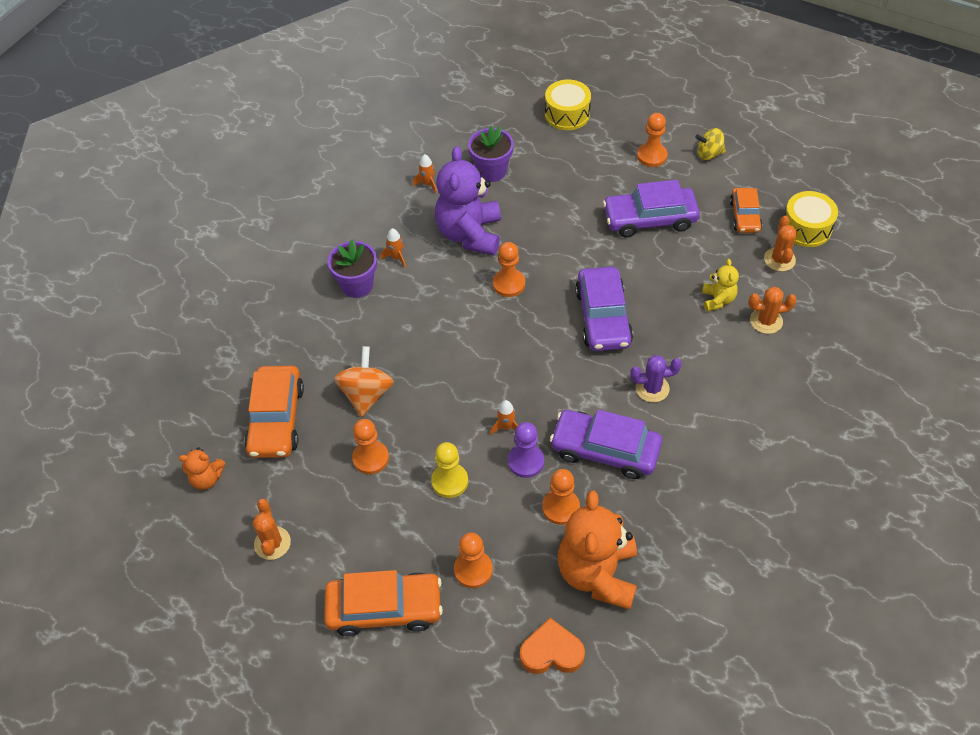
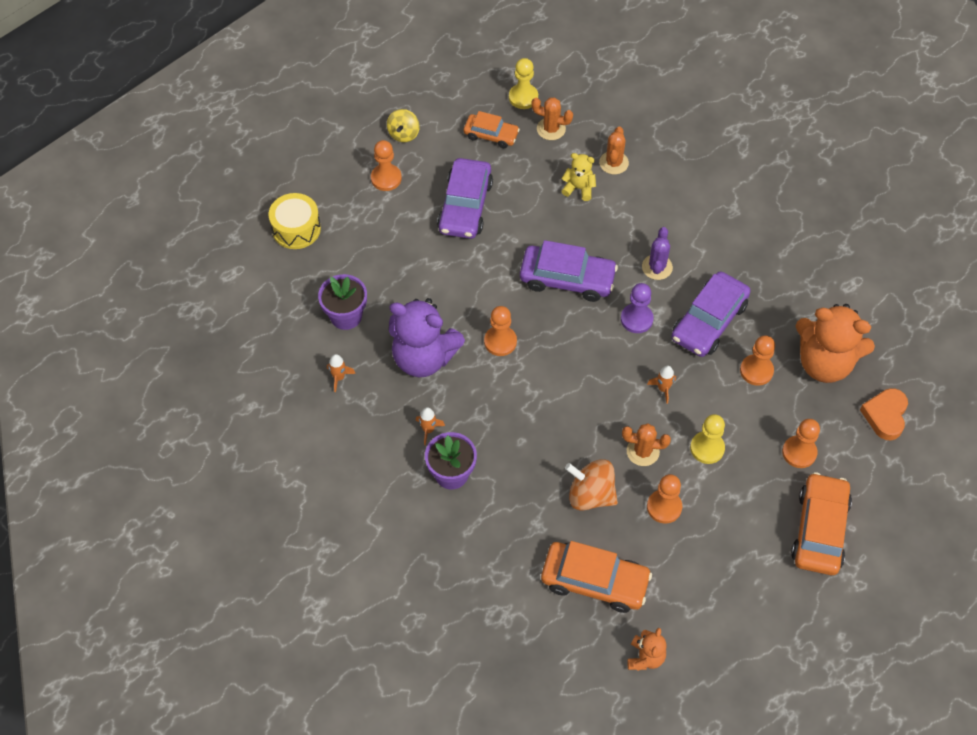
camera: 75 degrees left, 5 degrees up
orange cactus [252,499,291,560] -> orange cactus moved to [622,423,671,466]
purple pawn [508,422,544,478] -> purple pawn moved to [621,283,654,333]
yellow drum [784,191,838,247] -> yellow pawn [509,58,538,109]

